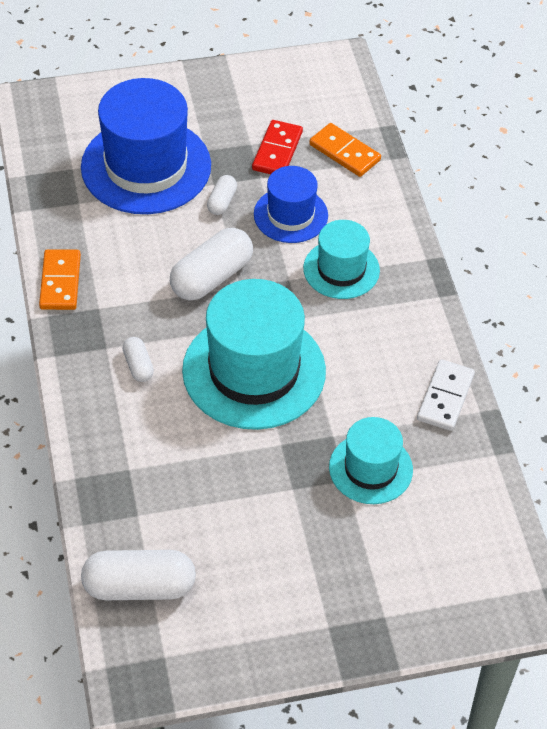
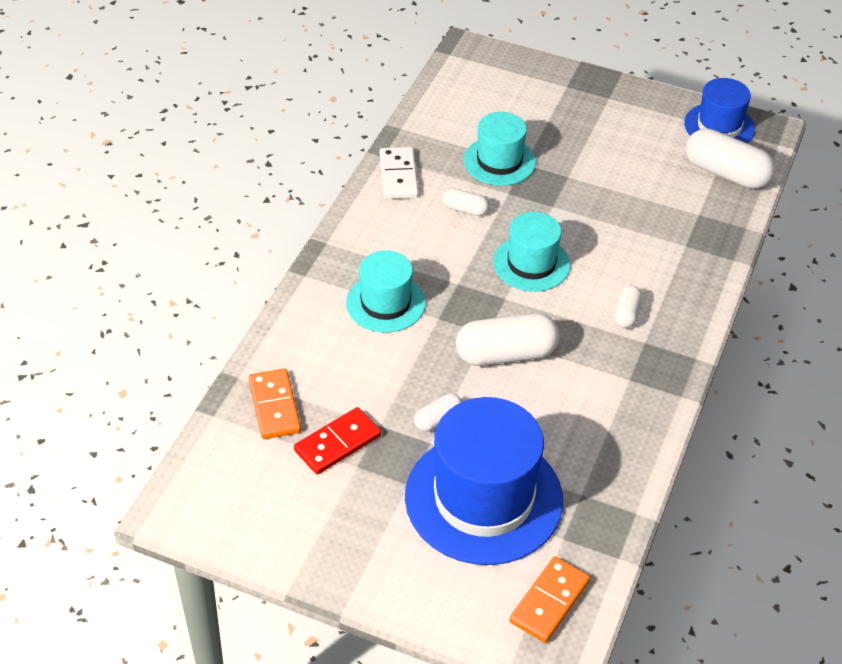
camera: 145 degrees left, 5 degrees down
orange domino [39,249,81,310] -> orange domino moved to [509,557,590,643]
turquoise hat [182,279,326,430] -> turquoise hat [493,212,570,292], size x0.56
blue hat [254,166,328,243] -> blue hat moved to [684,78,755,143]
white domino [417,359,475,431] -> white domino turned 60 degrees counterclockwise [380,147,418,199]
none -> white capsule [442,188,489,216]

